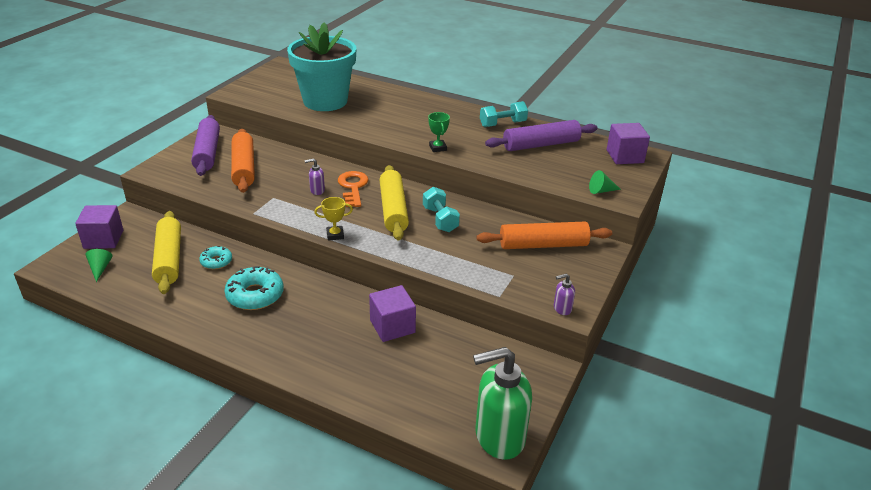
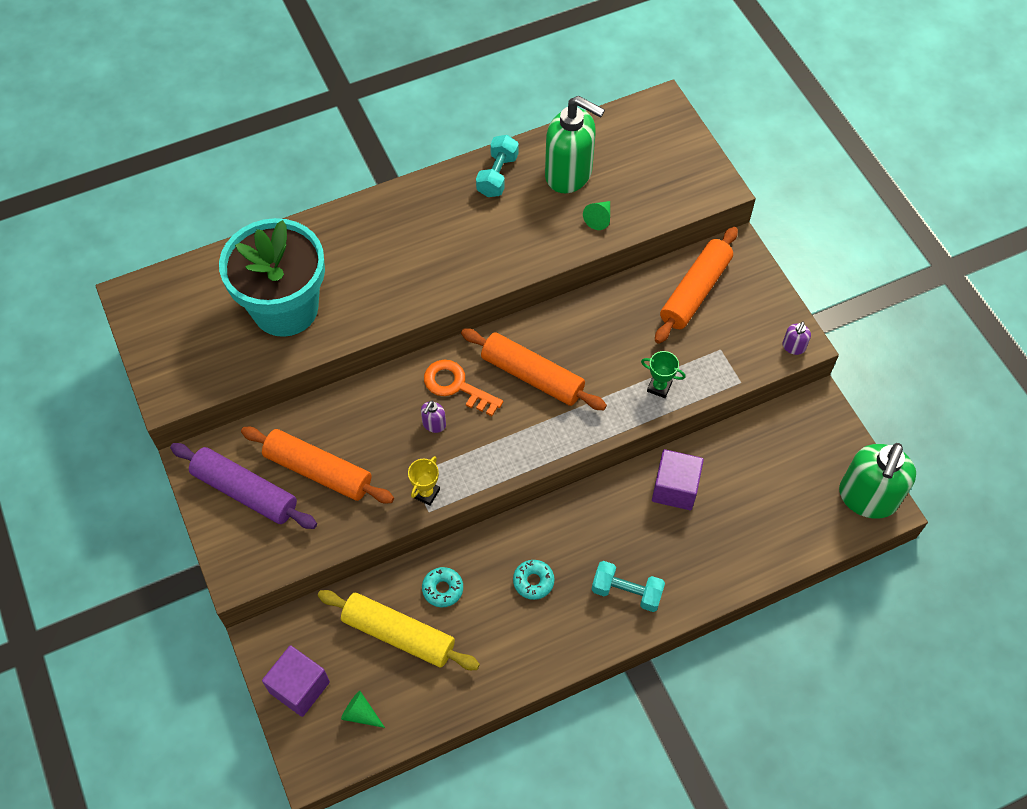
camera: 50 degrees left, 25 degrees up
turquoise donut [224,266,284,310] -> turquoise donut [513,560,554,600], size x0.58
yellow trophy [314,197,353,241] -> yellow trophy moved to [408,456,440,506]
yellow rolling pin [380,165,409,240] -> orange rolling pin [461,328,607,410]
turquoise dumbbell [423,187,460,232] -> turquoise dumbbell moved to [592,561,665,612]
green trophy [428,112,450,152] -> green trophy moved to [641,351,685,398]
purple rolling pin [485,120,597,151] -> green soap dispenser [545,96,605,193]
green cone [589,170,621,194] -> green cone moved to [583,201,610,230]
purple cube [607,123,650,164] -> none

